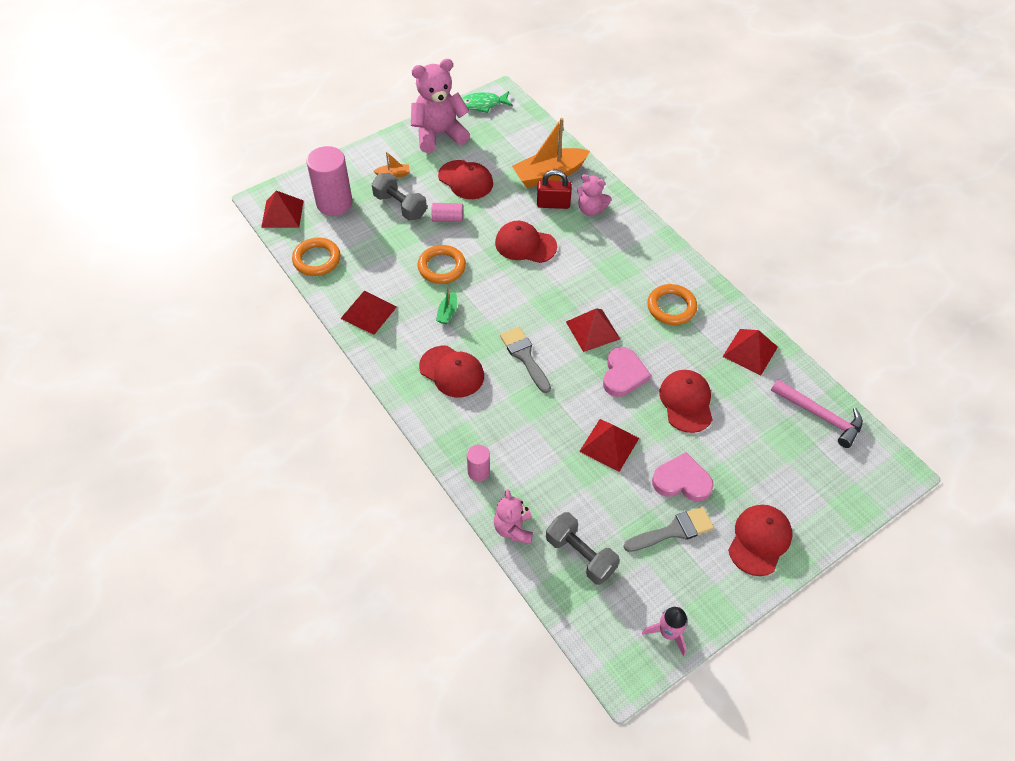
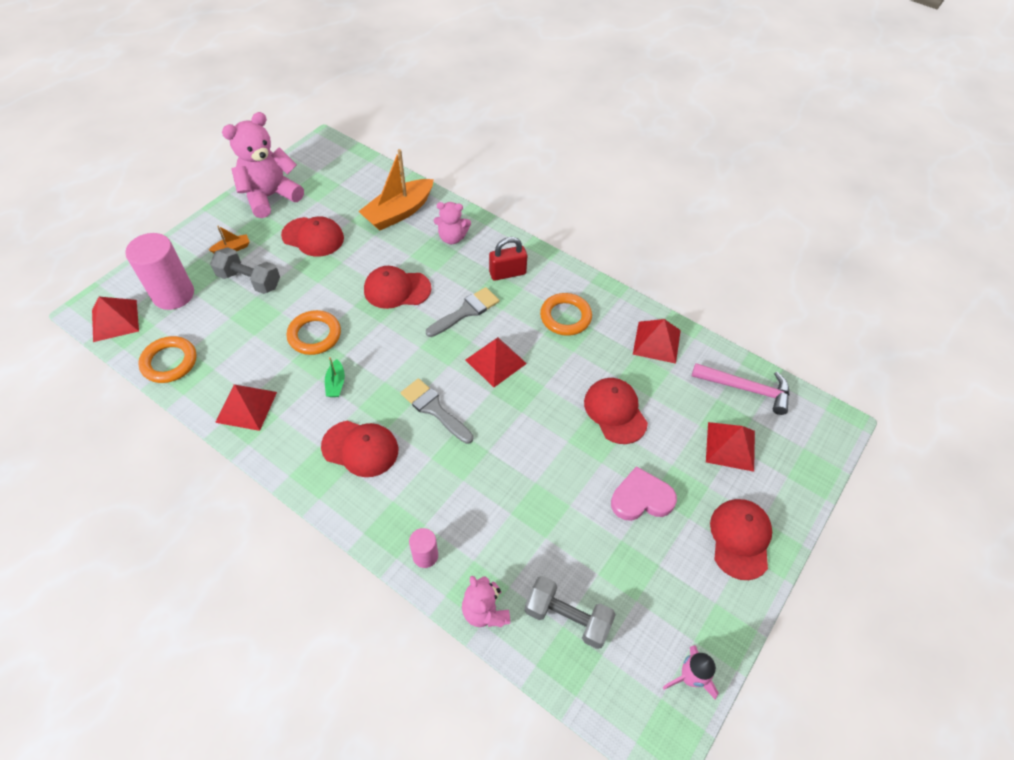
camera: 20 degrees left, 0 degrees up
pink cylinder [431,203,463,222] -> none
green fish [462,91,513,113] -> none
red padlock [537,170,572,209] -> red padlock moved to [489,237,527,281]
red pyramid [579,419,639,472] -> red pyramid moved to [706,422,755,472]
pink heart [603,347,651,397] -> none
grey brush [623,507,714,552] -> grey brush moved to [426,287,499,337]

